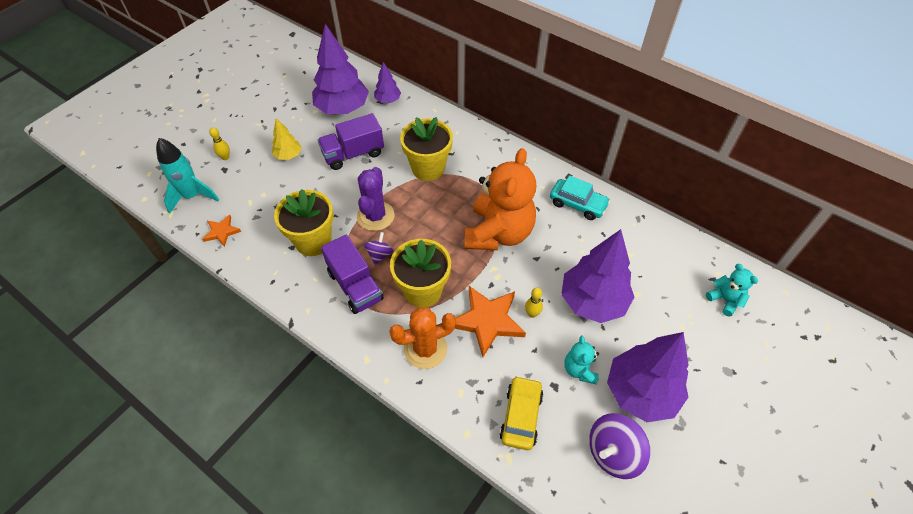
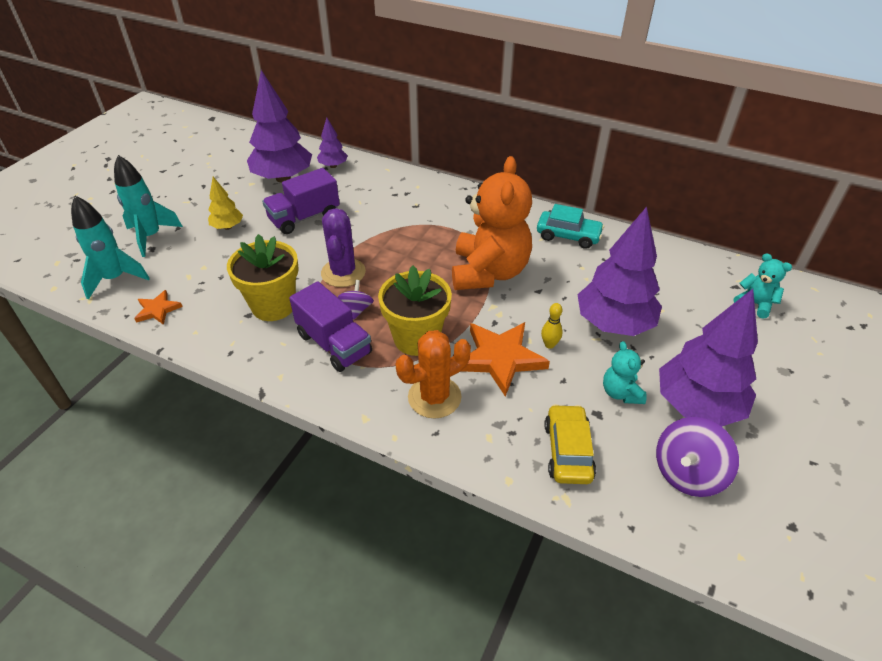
camera: 10 degrees left, 10 degrees down
yellow bowling pin [209,127,230,160] -> turquoise rocket [114,155,183,257]
yellow flower pot [400,117,453,181] -> none

